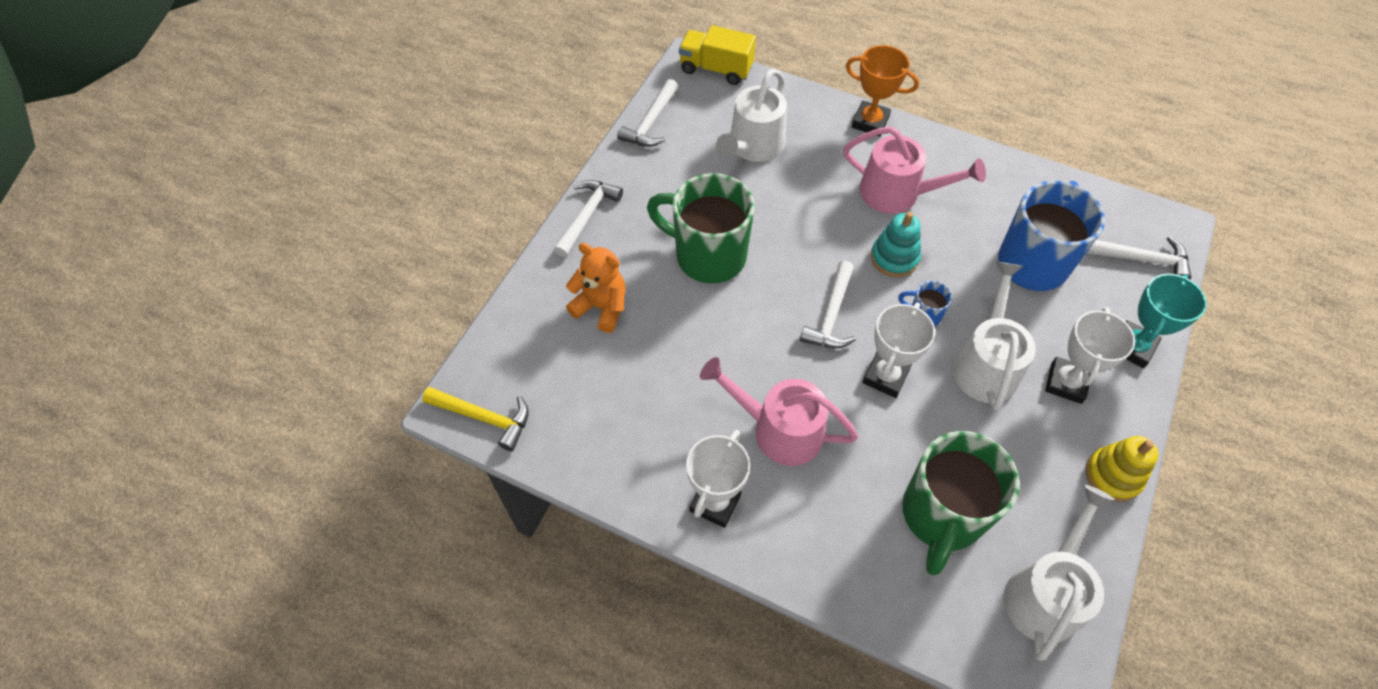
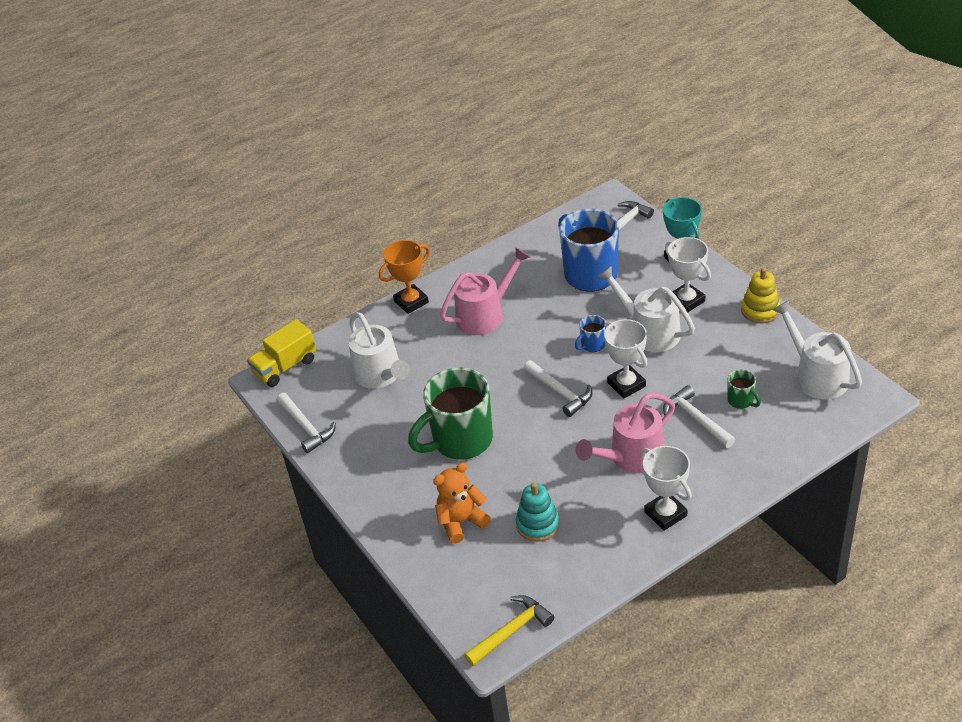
camera: 55 degrees left, 15 degrees down
white hammer [554,180,623,257] -> white hammer moved to [663,385,735,448]
turquoise stacking toy [871,212,921,277] -> turquoise stacking toy moved to [516,482,560,542]
green mug [902,431,1020,575] -> green mug [727,369,761,409], size x0.43

